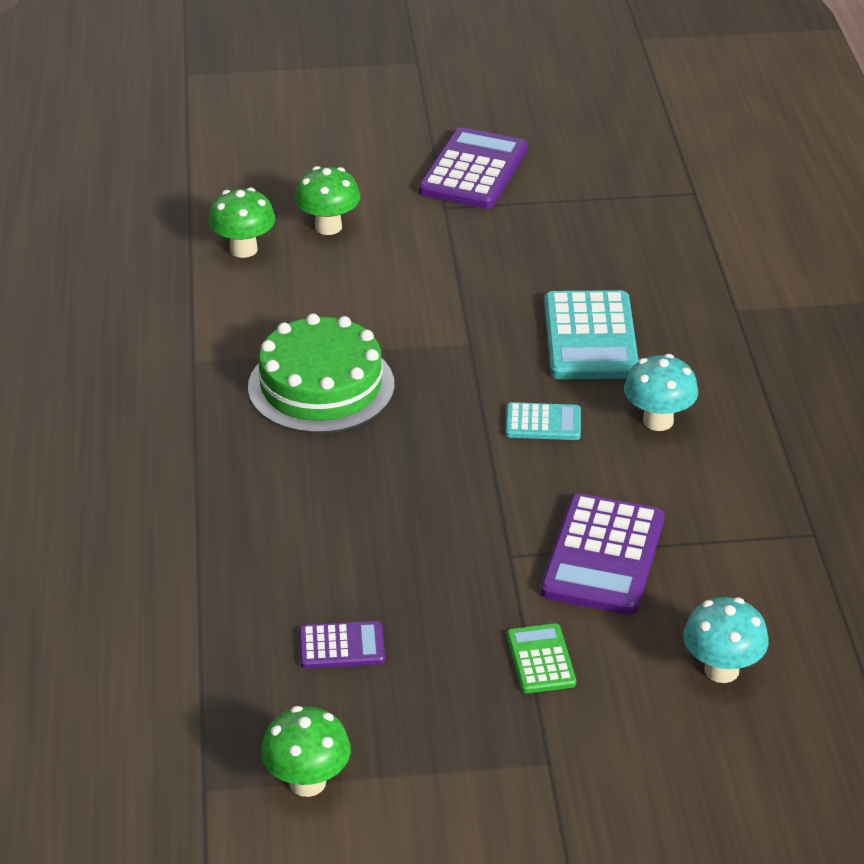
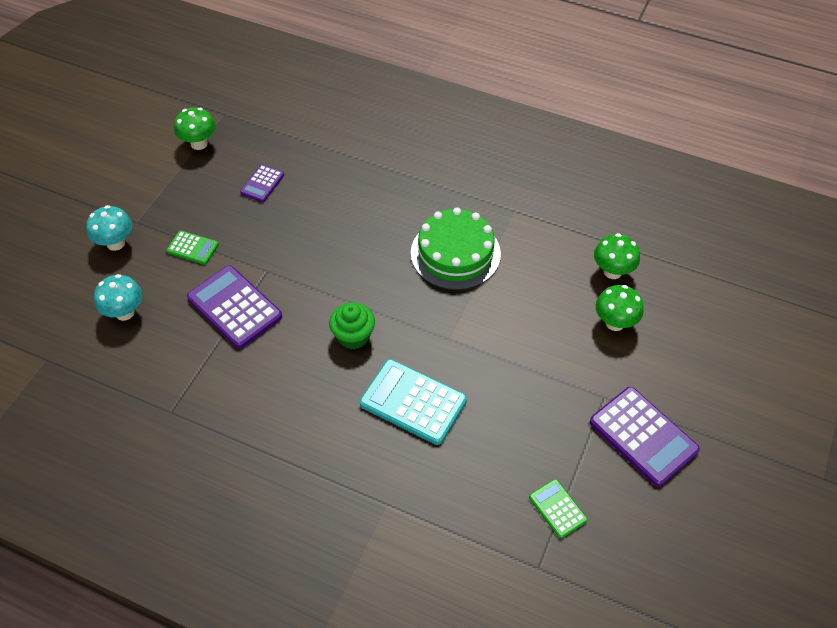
camera: 120 degrees right, 15 degrees up
turquoise calculator [505,402,581,440] -> green cupcake [329,302,375,349]
turquoise mushroom [624,354,698,431] -> turquoise mushroom moved to [86,205,132,251]
none -> green calculator [529,479,588,538]

